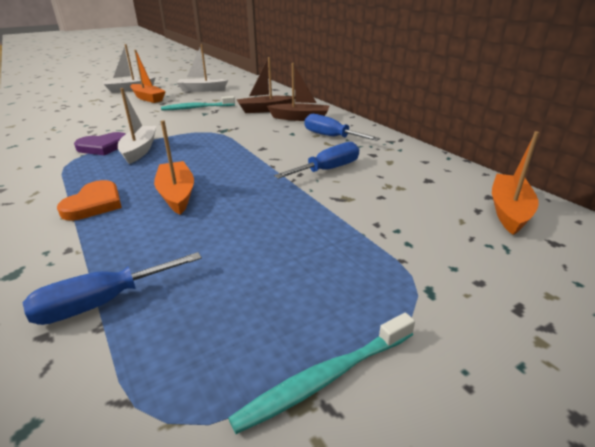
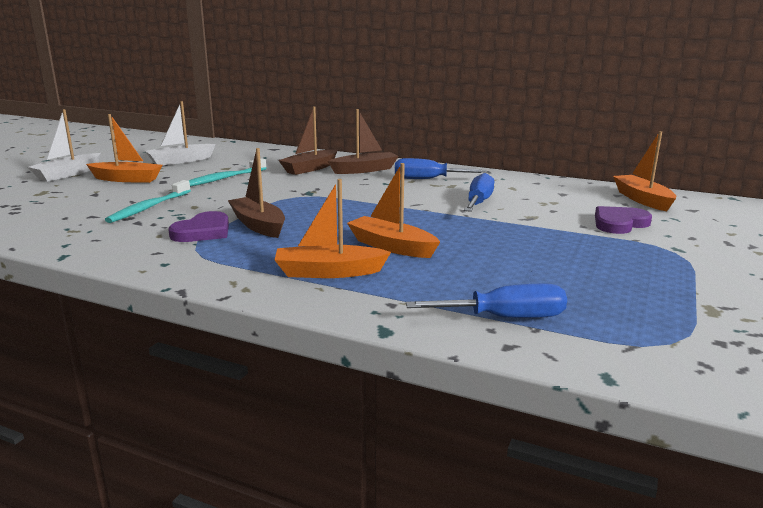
camera: 35 degrees left, 10 degrees down
blue screwdriver [23,252,202,325] -> blue screwdriver turned 120 degrees counterclockwise [406,284,567,318]
orange heart [57,180,122,221] -> orange boat [275,179,391,278]
white boat [118,88,156,164] -> brown boat [228,148,285,238]
turquoise toothbrush [228,313,415,434] -> turquoise toothbrush moved to [105,180,191,223]
none -> purple heart [595,206,652,234]

